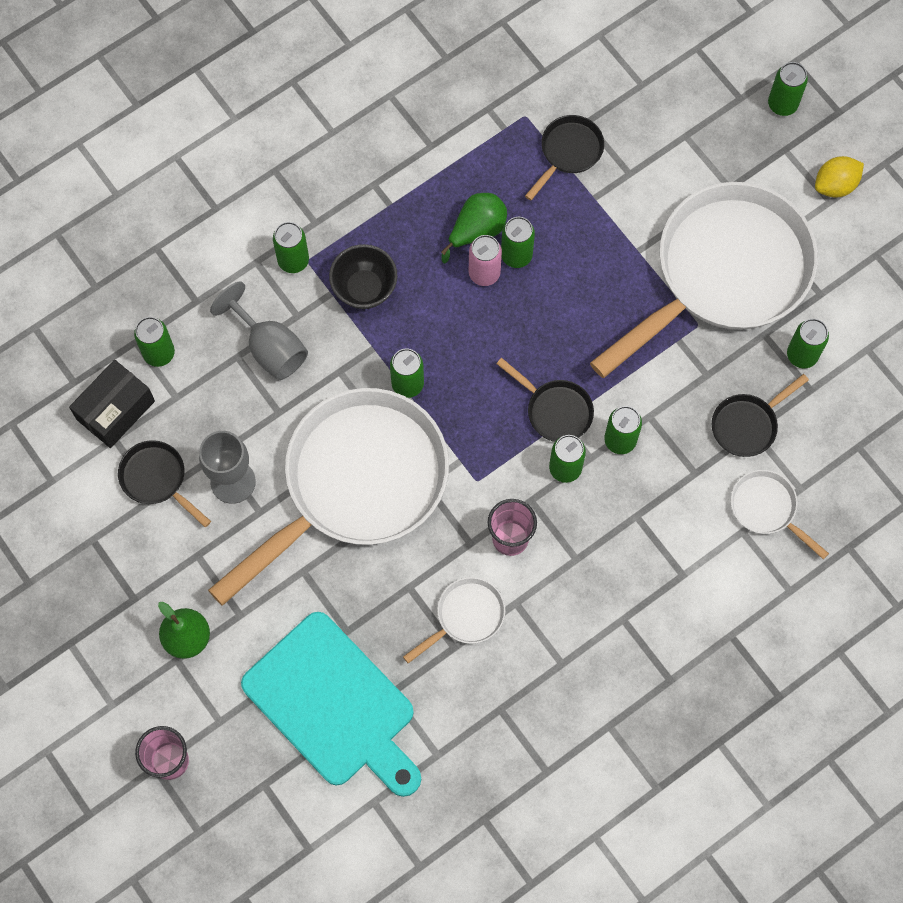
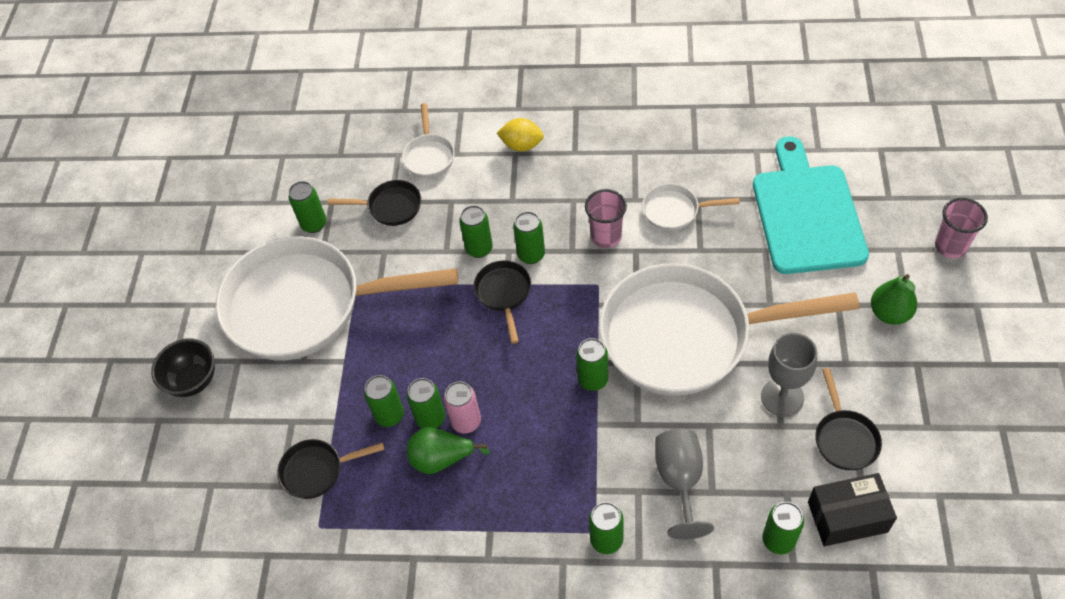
camera: 135 degrees left, 15 degrees down
black bowl [329,244,397,309] -> black bowl moved to [151,339,215,397]
green can [768,62,808,116] -> green can moved to [364,375,404,427]
yellow lemon [815,156,864,198] -> yellow lemon moved to [497,118,544,151]

